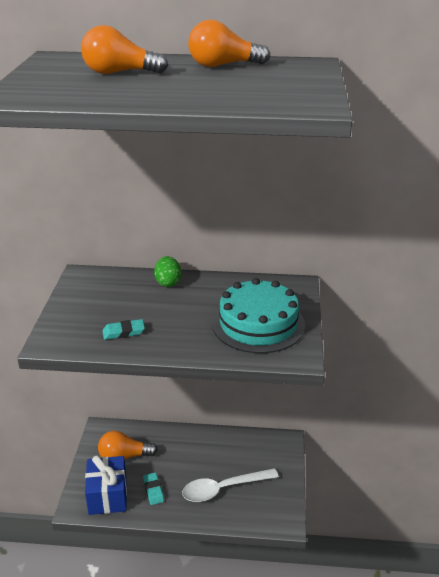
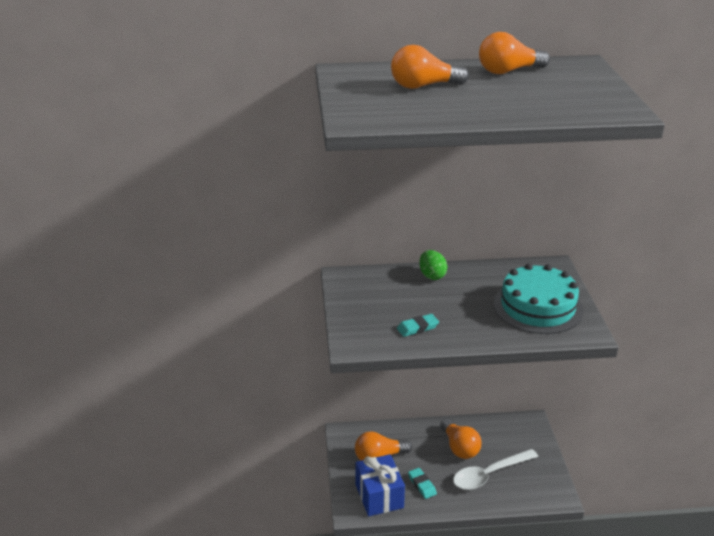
camera: 10 degrees left, 0 degrees up
none -> orange light bulb [440,419,482,459]

